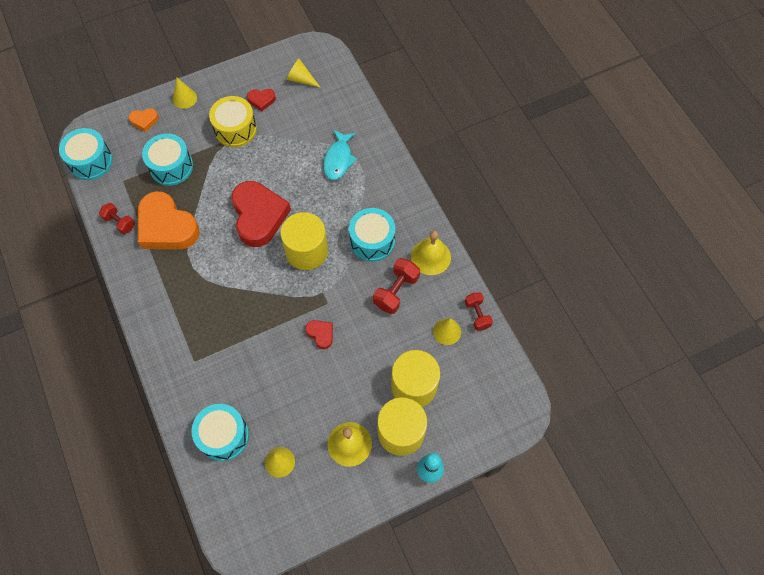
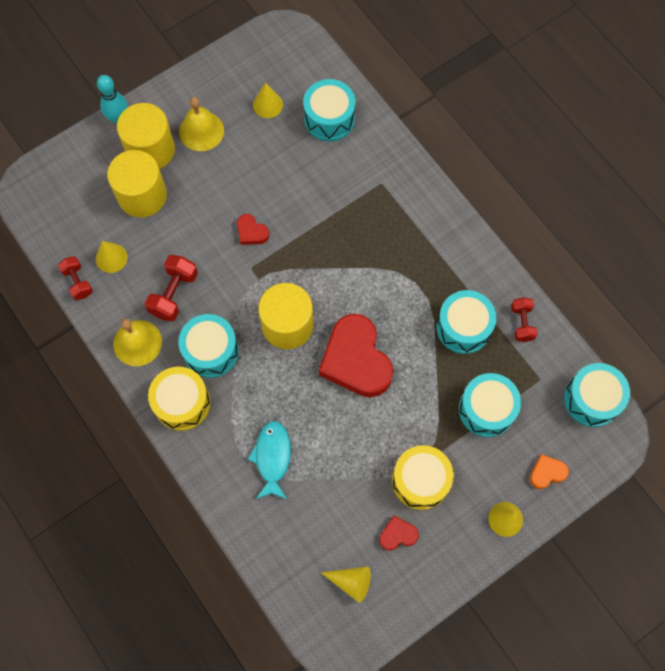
camera: 170 degrees right, 5 degrees up
red dumbbell [99,203,135,234] -> red dumbbell turned 60 degrees clockwise [511,298,538,342]
orange heart [138,191,200,250] -> turquoise drum [436,290,497,354]
none -> yellow drum [148,367,210,431]

